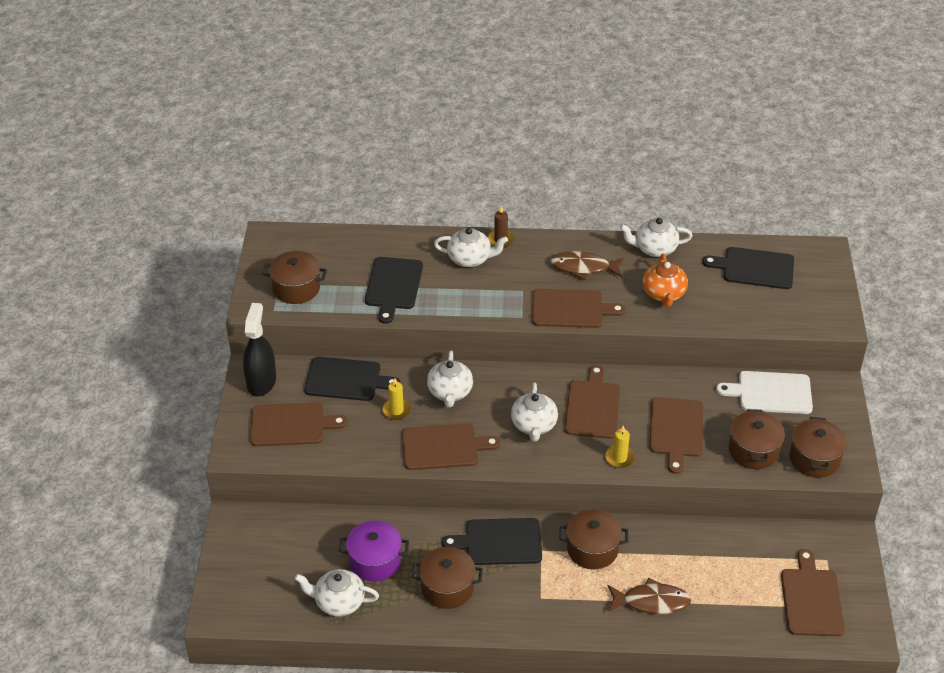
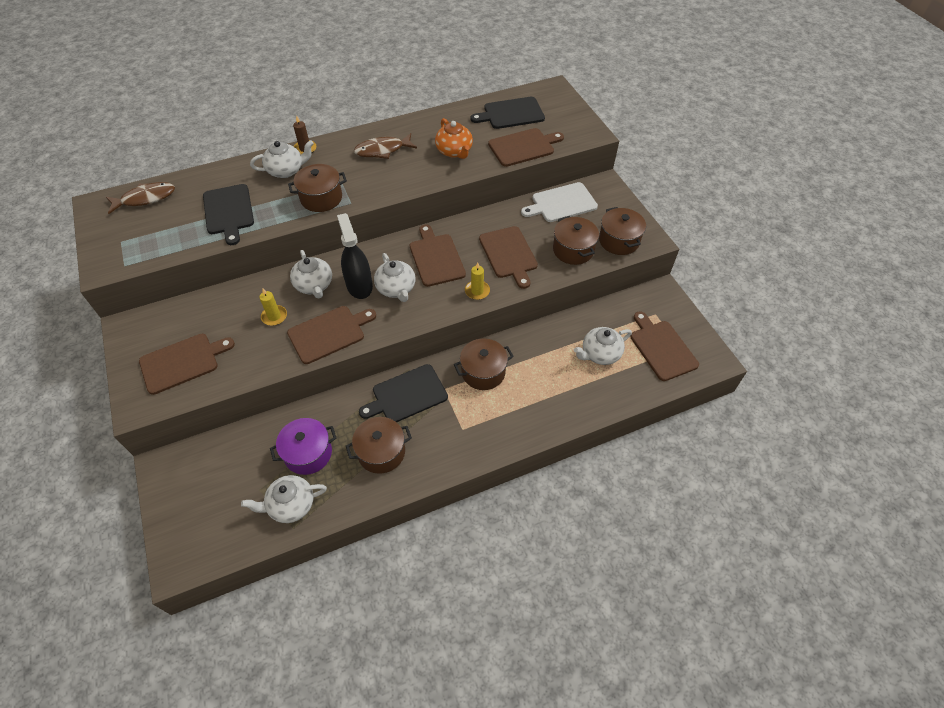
camera: 25 degrees left, 10 degrees up
black spray bottle [243,303,276,396] -> black spray bottle moved to [337,213,373,299]
brown pot [262,251,327,304] -> brown pot moved to [288,164,347,212]
black cutting board [304,357,400,401] -> none
brown cutting board [532,289,626,328] -> brown cutting board moved to [488,128,564,167]
brown fish [607,578,691,614] -> brown fish moved to [106,182,175,214]
white teapot [620,218,692,257] -> white teapot moved to [574,327,632,365]

